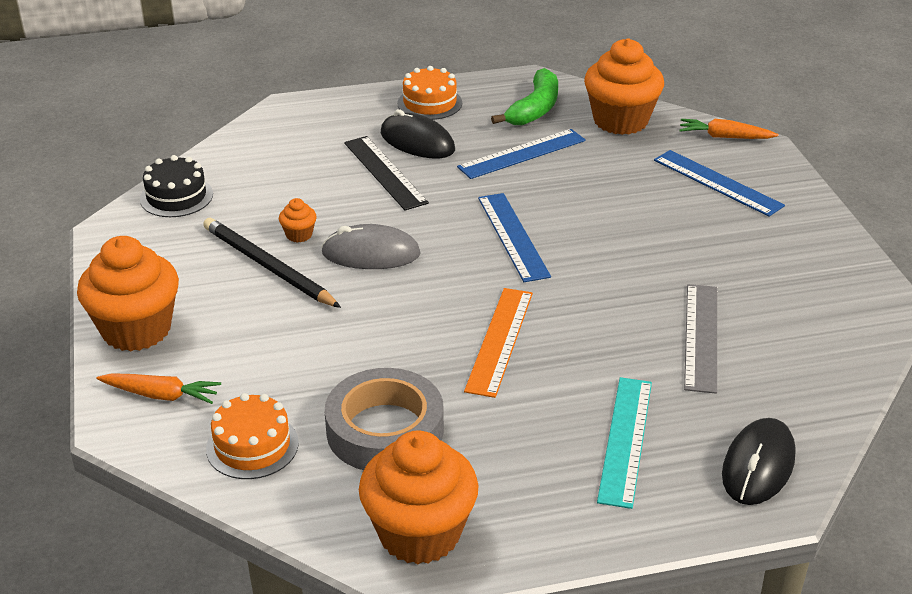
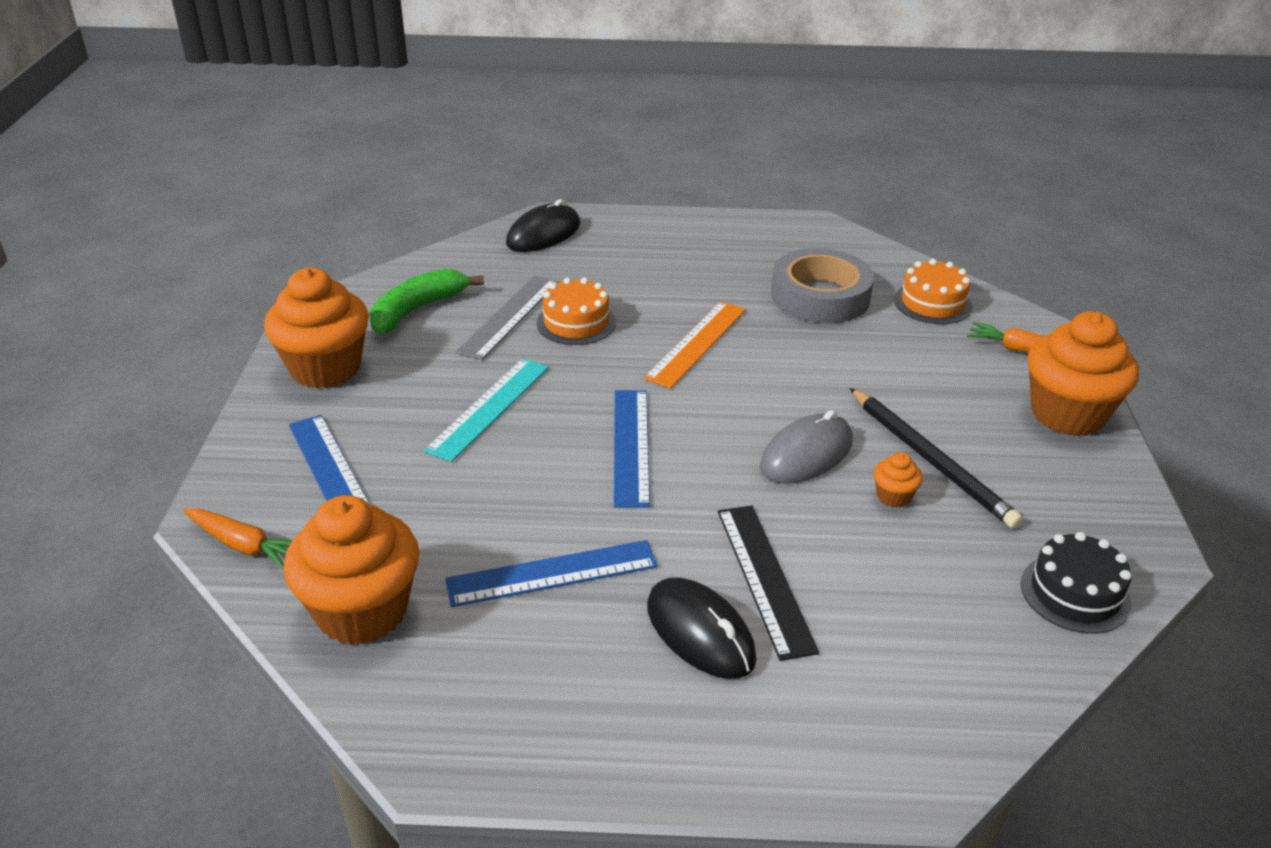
camera: 165 degrees left, 0 degrees up
grey mouse [321,224,420,269] -> grey mouse turned 60 degrees counterclockwise [760,410,853,484]
orange cupcake [359,430,479,564] -> orange cupcake moved to [264,268,369,389]
orange cake [397,66,462,120] -> orange cake moved to [537,278,616,345]
green banana [491,68,558,125] -> green banana moved to [369,269,484,334]
turquoise ruler [597,377,652,509] -> turquoise ruler moved to [424,358,549,462]

